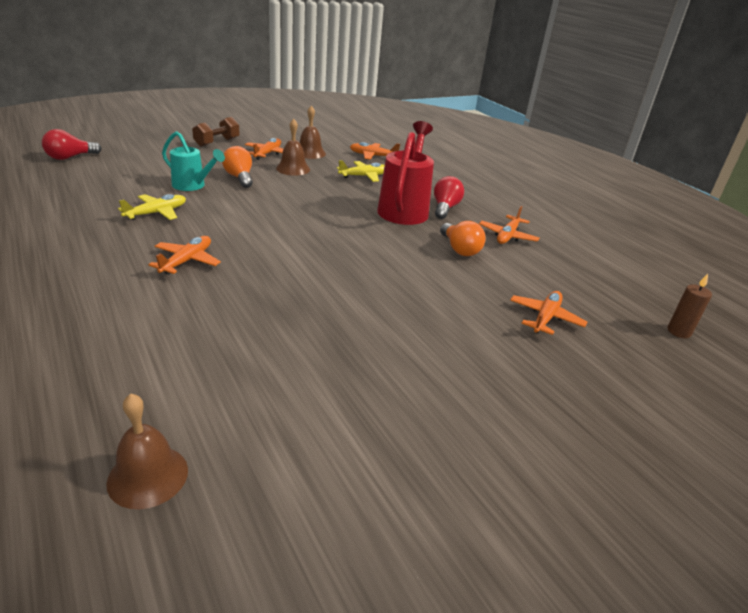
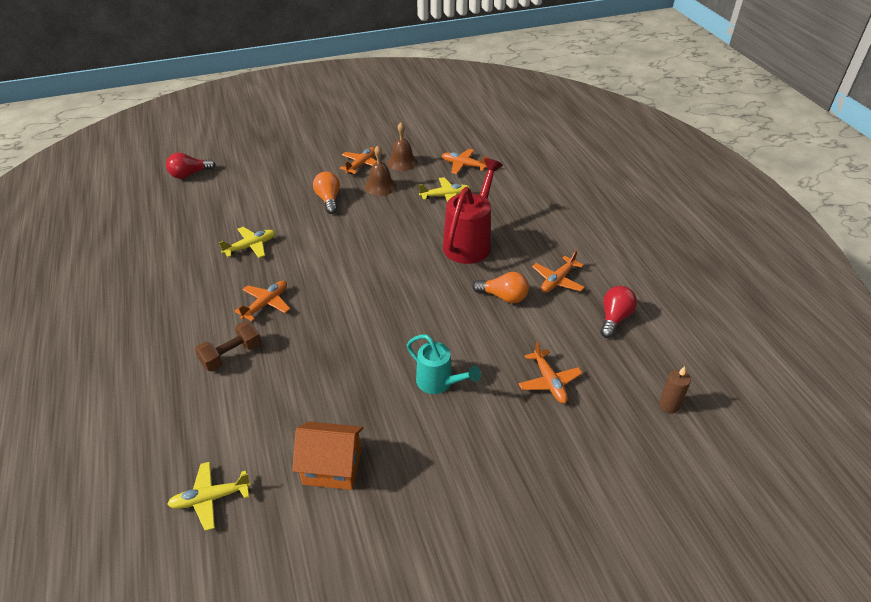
camera: 15 degrees right, 10 degrees up
brown bell [106,393,188,509] -> yellow plane [167,462,251,531]
turquoise watering can [162,131,225,191] -> turquoise watering can moved to [407,334,481,394]
brown dumbbell [192,117,240,147] -> brown dumbbell moved to [195,321,261,371]
red light bulb [434,176,464,219] -> red light bulb moved to [600,286,637,338]
orange light bulb [440,221,486,256] -> orange light bulb turned 60 degrees counterclockwise [472,272,529,303]
orange plane [510,291,587,335] -> orange plane turned 120 degrees clockwise [519,341,582,403]
none -> orange house [292,421,363,490]

